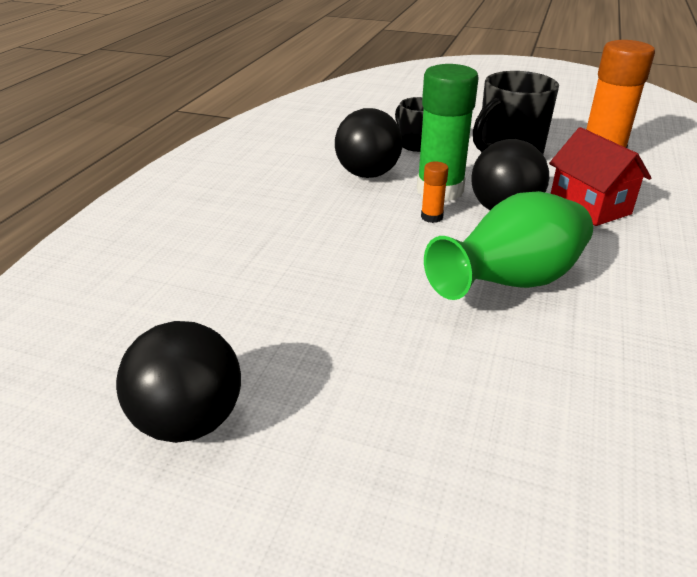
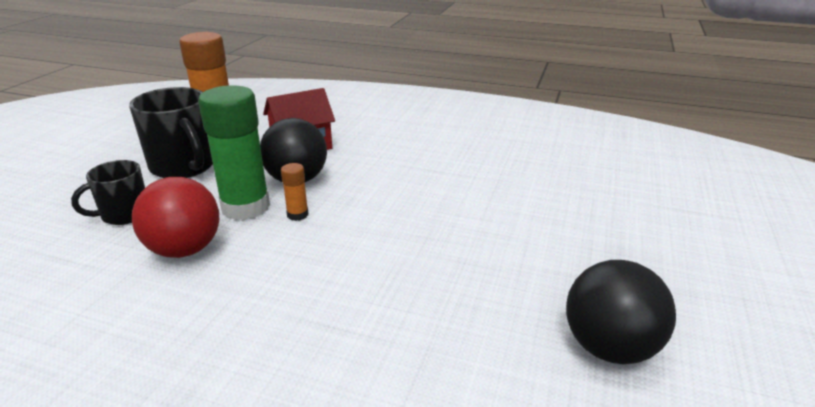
camera: 90 degrees left, 5 degrees down
black ball [335,108,402,178] -> red ball [132,177,219,258]
green vase [424,191,593,300] -> none

